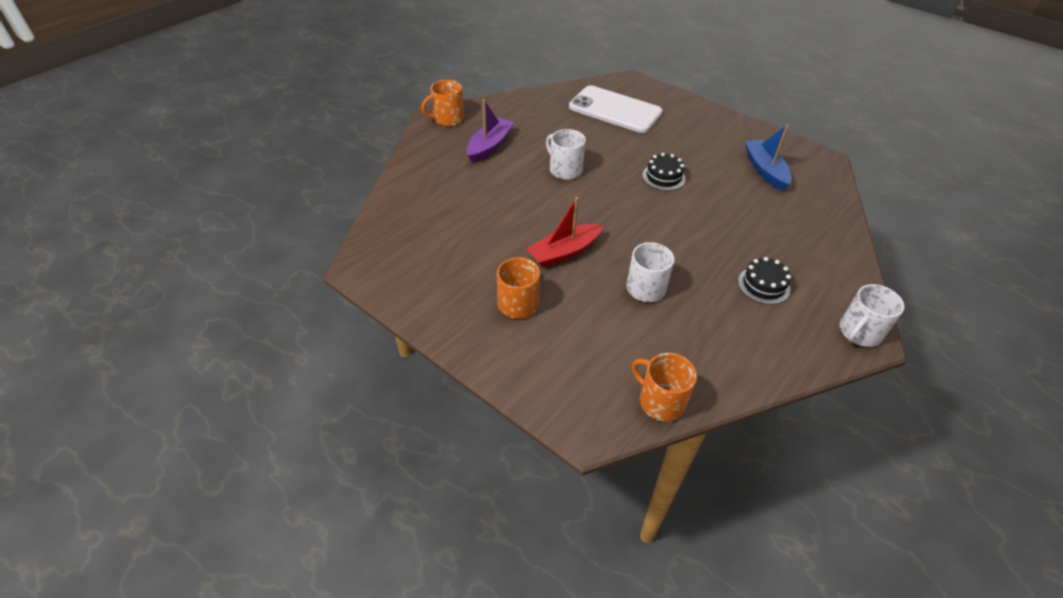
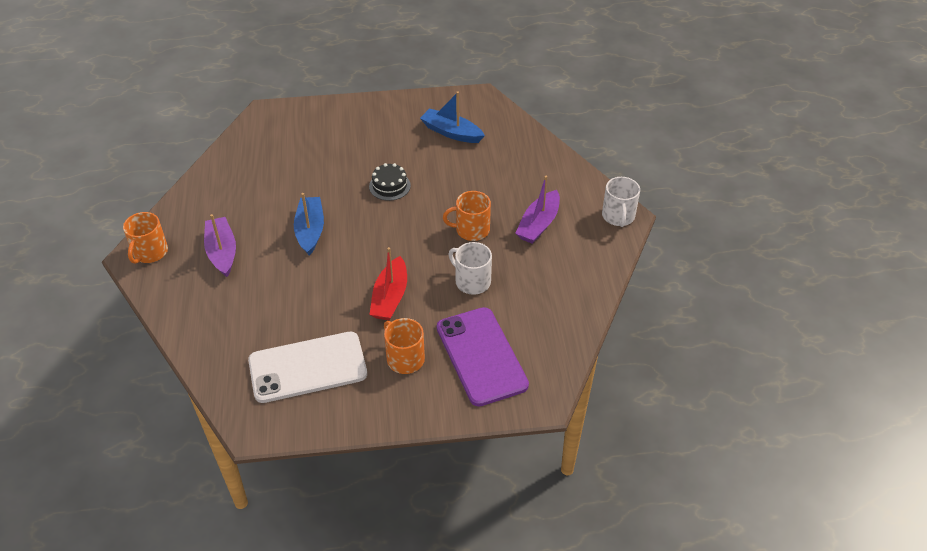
camera: 45 degrees left, 0 degrees up
white mug [546,129,586,180] -> blue boat [294,193,324,256]
white phone [569,85,663,133] -> white phone moved to [248,332,367,403]
orange mug [632,353,697,422] -> orange mug moved to [443,191,491,241]
black cake [738,257,791,304] -> purple boat [515,176,560,244]
none -> purple phone [437,307,529,407]

